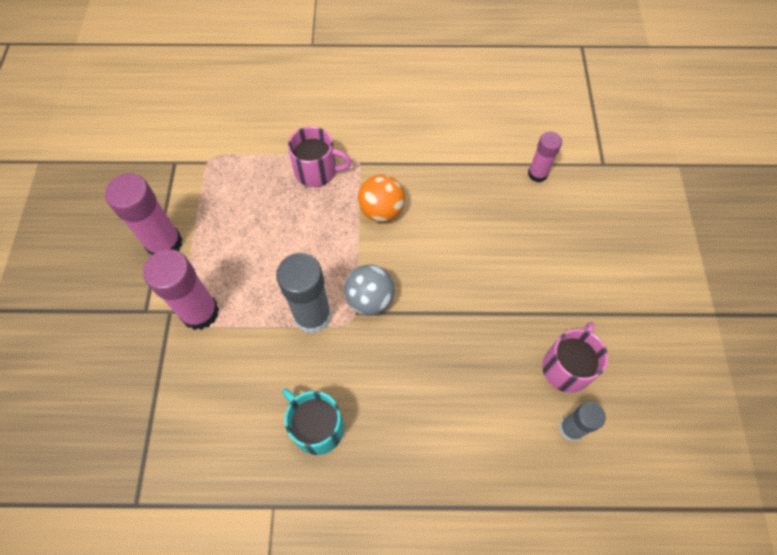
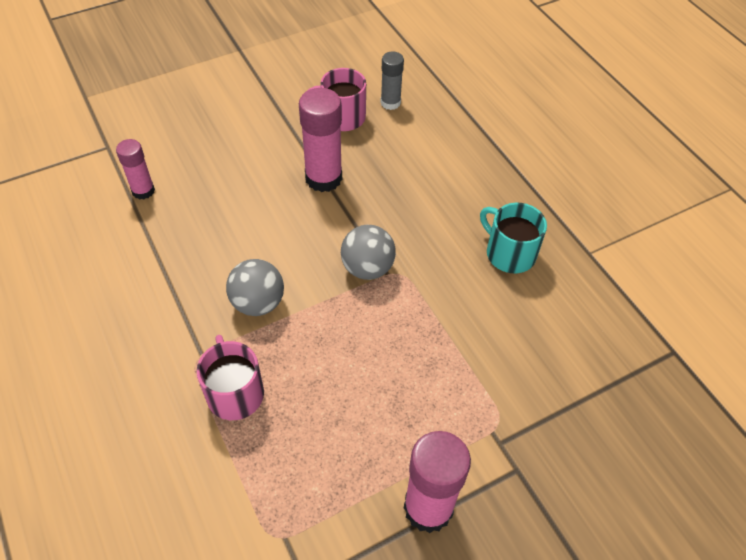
camera: 120 degrees left, 10 degrees down
pink glue stick [143,249,219,330] -> pink glue stick moved to [299,88,342,192]
grey glue stick [276,253,332,334] -> none
turquoise mug [282,389,344,455] -> turquoise mug turned 120 degrees clockwise [480,203,547,273]
orange ball [358,174,405,222] -> grey ball [226,259,284,316]

